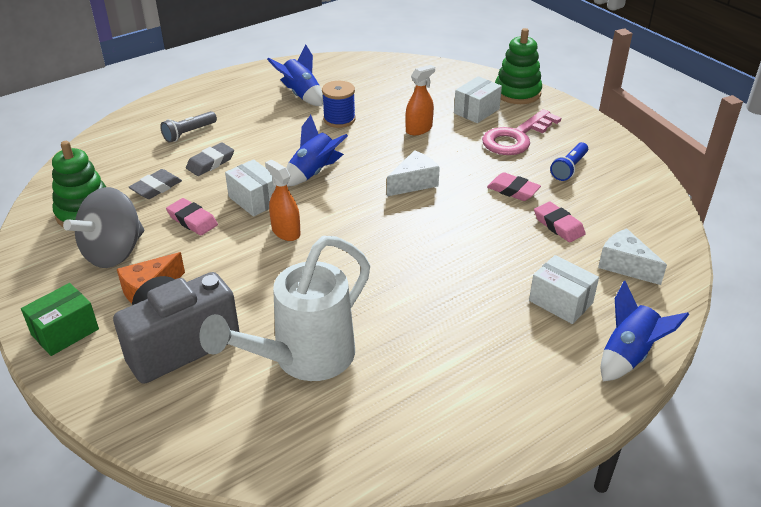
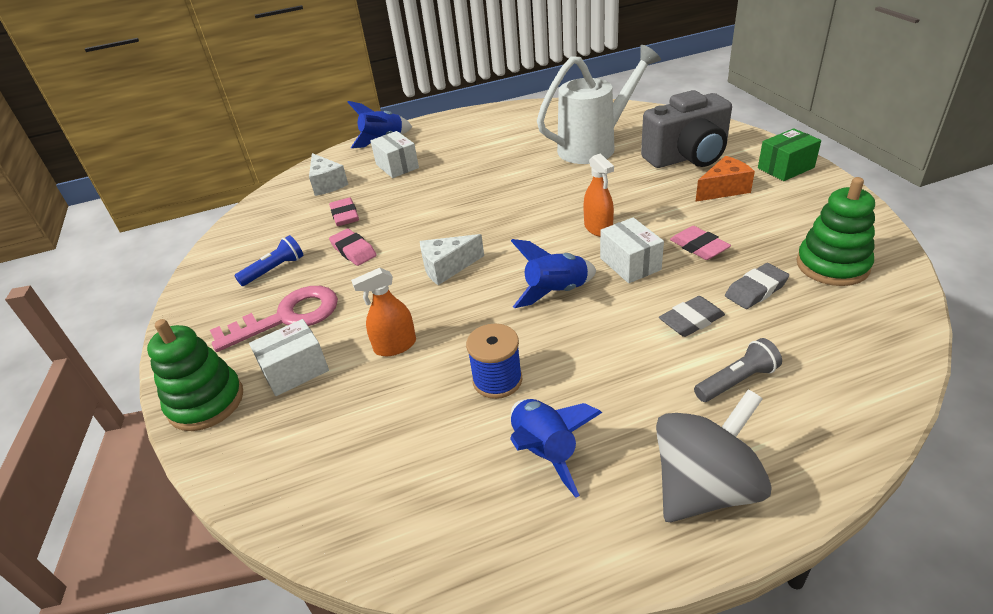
camera: 160 degrees left, 0 degrees up
grey spinning top [63,187,144,268] -> grey spinning top moved to [656,389,772,522]

